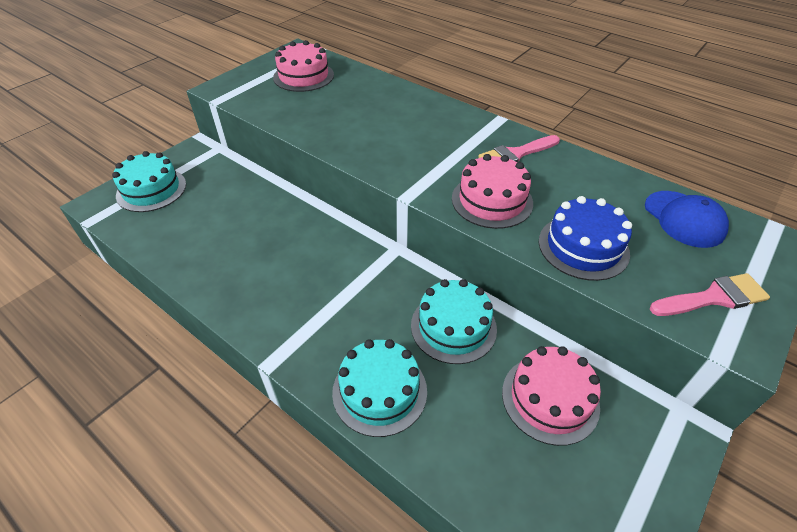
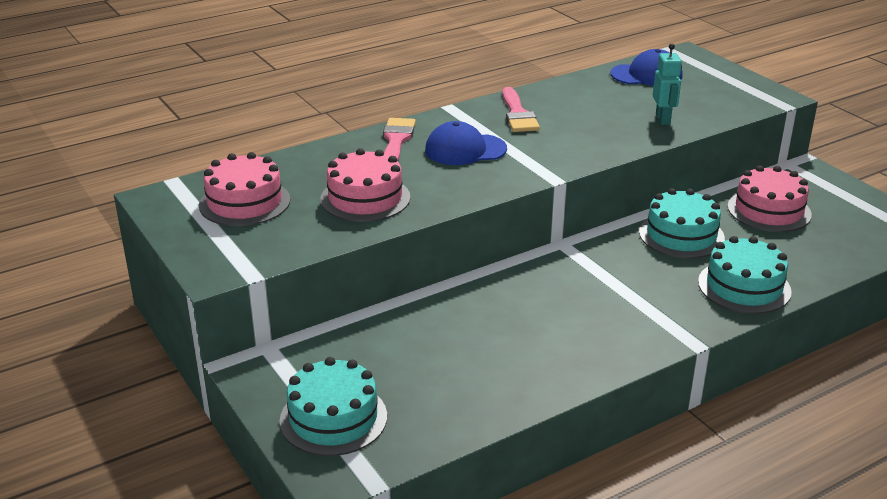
camera: 70 degrees left, 15 degrees down
pink cake [452,154,533,229] -> pink cake moved to [320,148,410,222]
blue cake [539,196,632,281] -> turquoise robot [653,44,682,125]
pink brush [650,273,770,316] -> pink brush moved to [383,118,416,161]
none -> blue cap [425,121,507,165]

